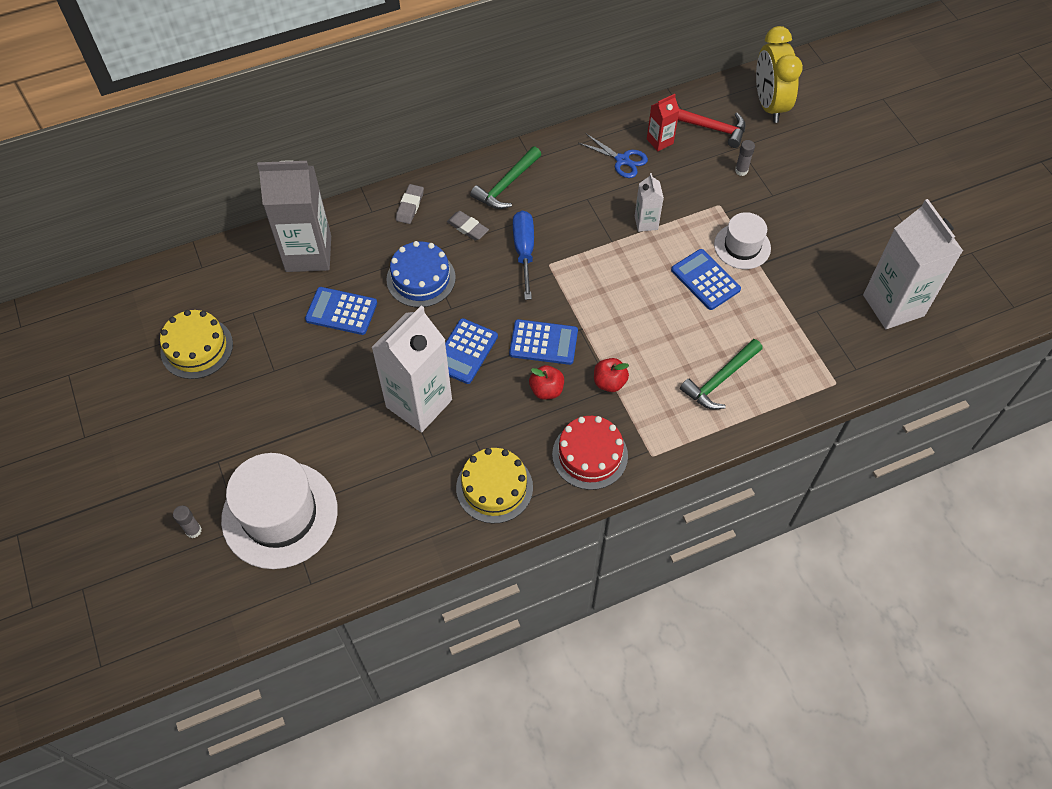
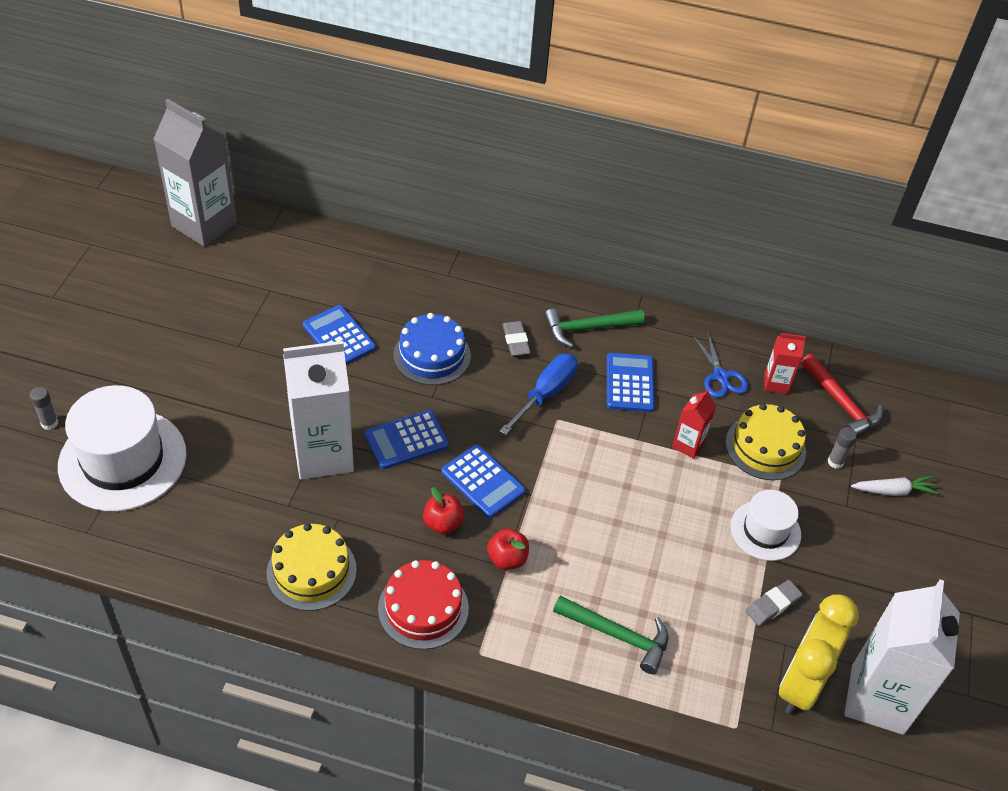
camera: 35 degrees right, 10 degrees down
yellow cake [160,310,233,379] -> yellow cake moved to [726,403,806,480]
grey carton [257,160,331,272] -> grey carton moved to [154,99,237,247]
grey eraser [396,184,424,224] -> grey eraser moved to [745,580,803,626]
white carton [635,173,664,232] -> red carton [672,389,716,459]
blue calculator [671,249,741,310] -> blue calculator moved to [607,353,655,412]
green hammer [680,339,763,410] -> green hammer turned 150 degrees counterclockwise [553,596,669,674]
yellow clock [756,26,803,123] -> yellow clock moved to [779,594,859,714]
none -> white carrot [851,476,939,496]

